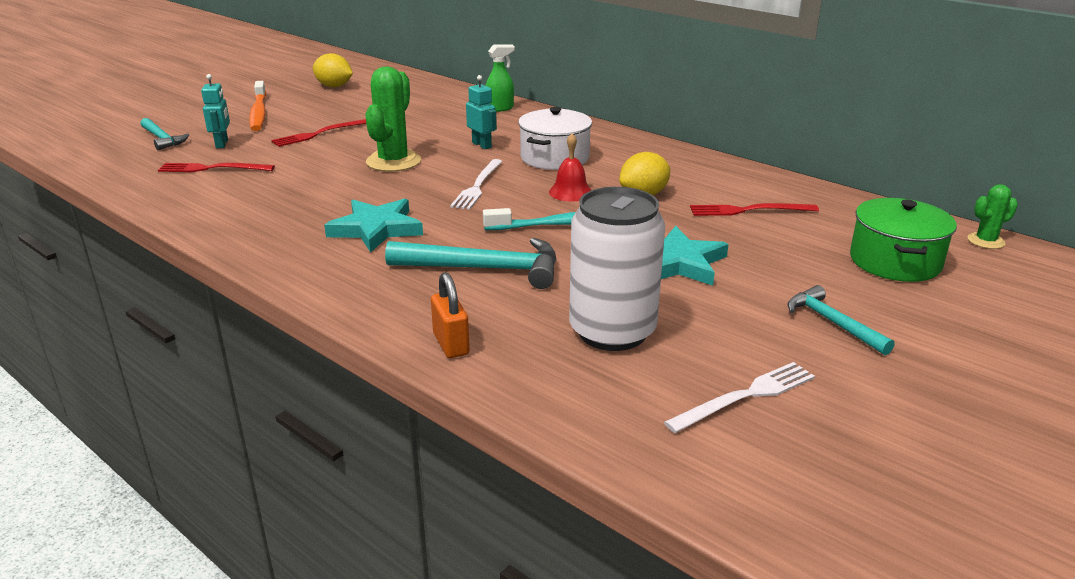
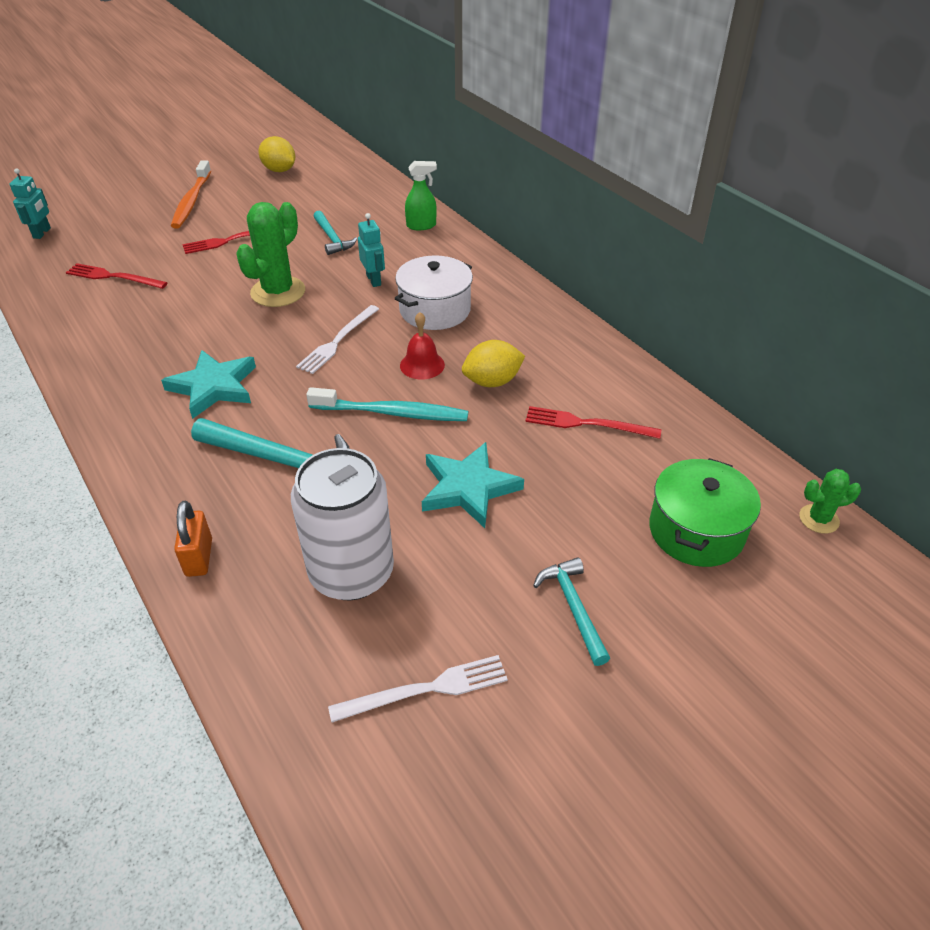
camera: 15 degrees right, 15 degrees up
turquoise hammer [140,118,189,150] -> turquoise hammer moved to [313,211,357,255]
turquoise robot [201,74,230,148] -> turquoise robot moved to [10,168,51,239]

